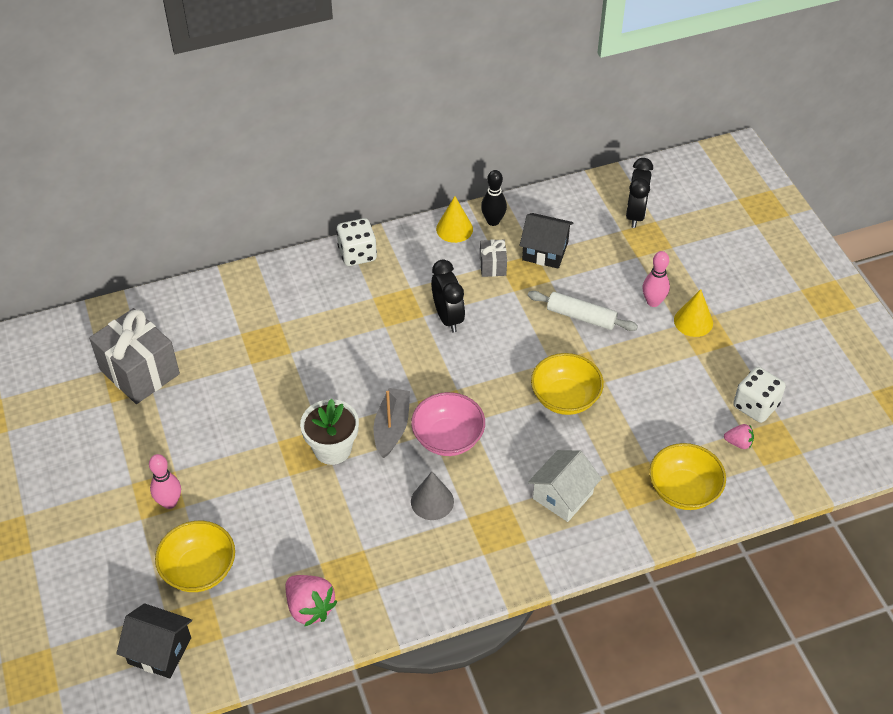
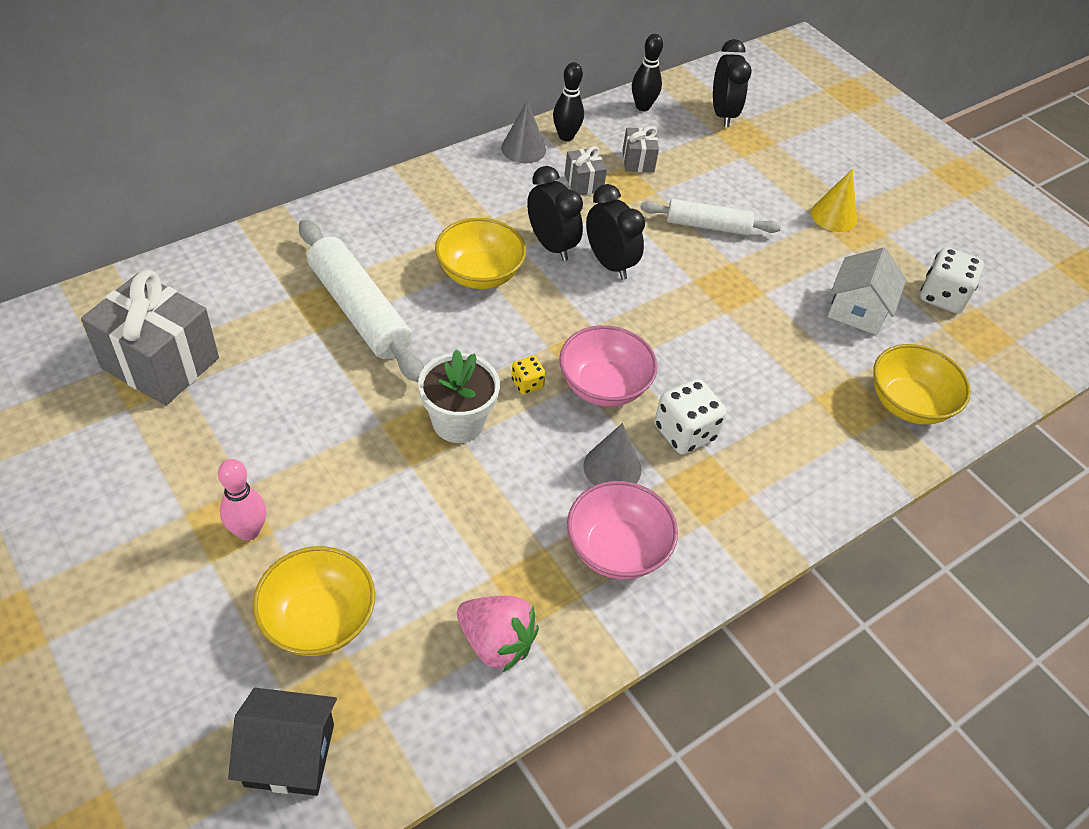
camera: 20 degrees left, 0 degrees up
white dice [336,218,377,266] -> white dice moved to [654,379,727,455]
grey boat [374,388,410,458] -> yellow dice [511,356,546,394]
yellow cone [436,196,473,243] -> grey cone [501,100,546,163]
black house [519,213,574,269] -> grey gift [622,126,659,172]
white house [528,450,602,522] -> white house moved to [827,247,907,335]
yellow bowl [531,353,604,415] -> yellow bowl moved to [435,218,526,289]
pink bowling pin [643,251,670,307] -> none
pink strawberry [724,424,754,449] -> none
none -> white rolling pin [299,219,424,382]
none -> pink bowl [567,481,678,579]
none -> black clock [586,184,645,280]
none -> black bowling pin [632,34,663,111]

